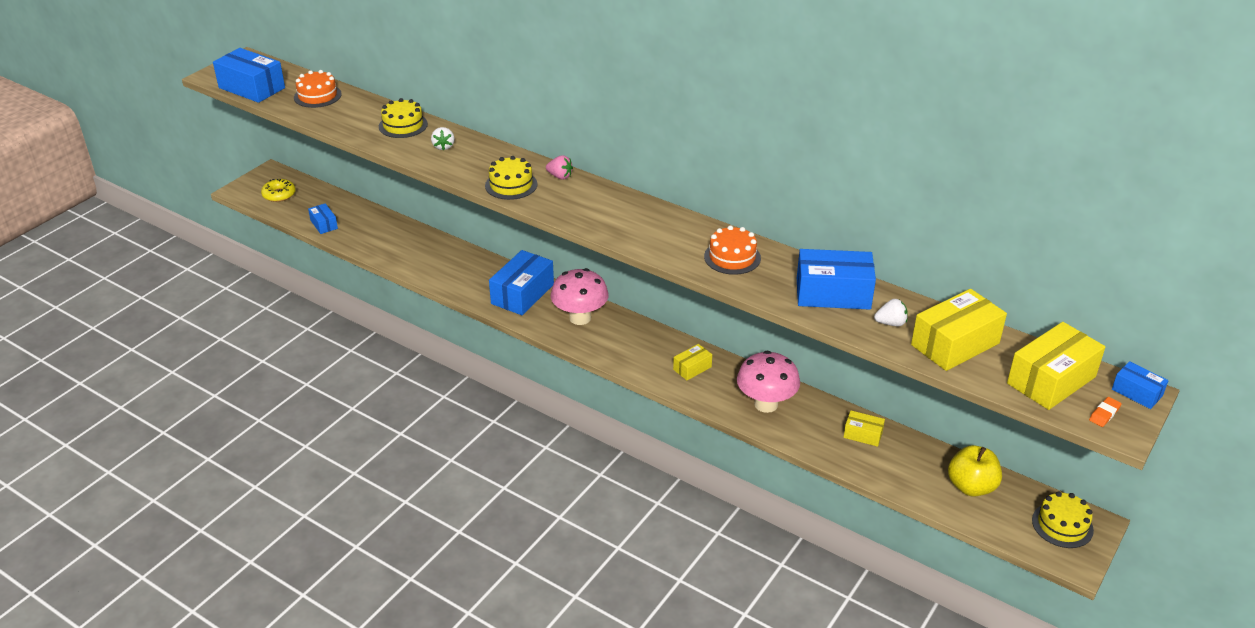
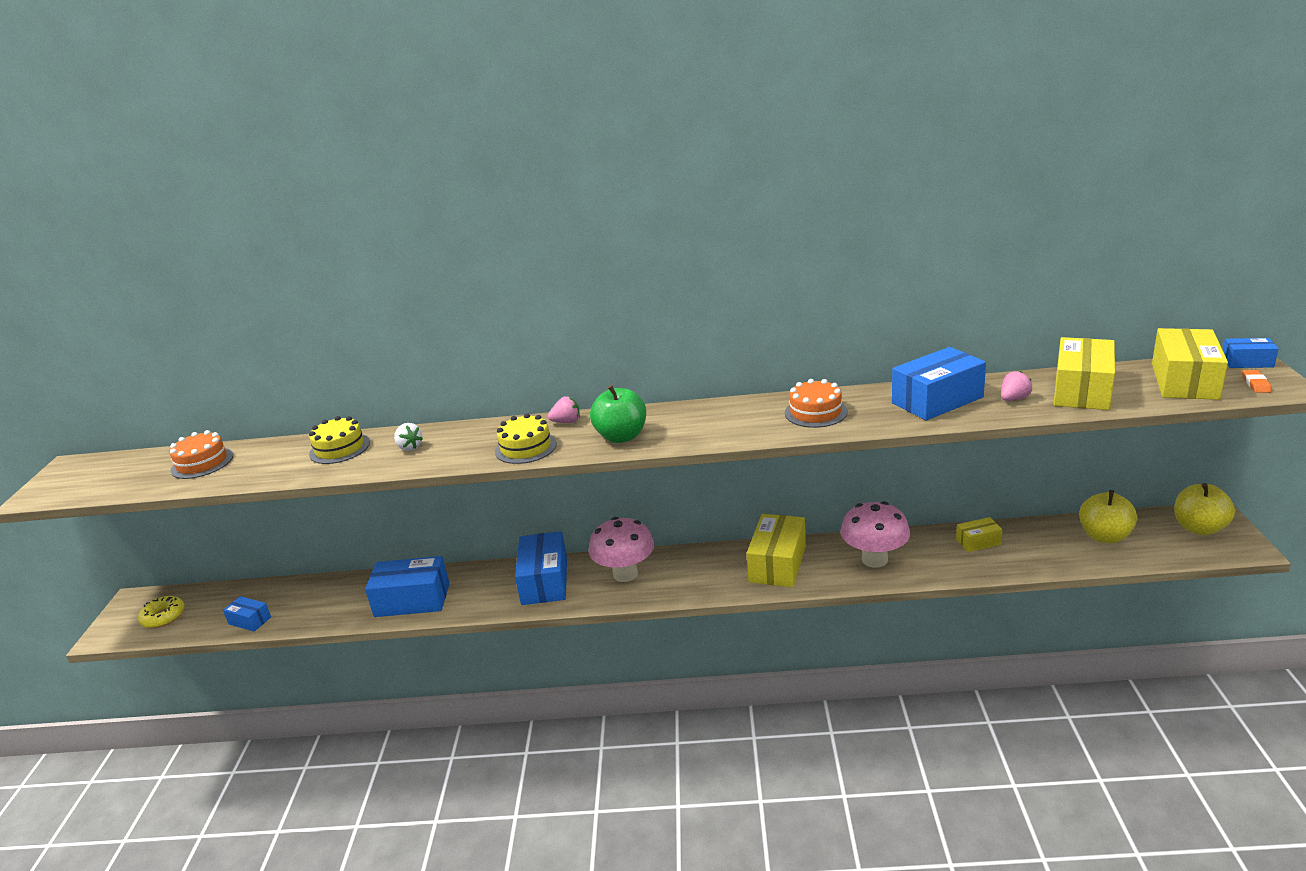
camera: 30 degrees left, 10 degrees down
blue box [213,48,285,103] -> blue box moved to [365,556,450,617]
yellow box [673,344,712,380] -> yellow box [746,514,806,587], size x1.91
white strawberry [874,299,908,326] -> pink strawberry [1001,371,1032,401]
yellow cake [1032,491,1094,548] -> yellow apple [1174,483,1235,535]
none -> green apple [590,385,646,443]

